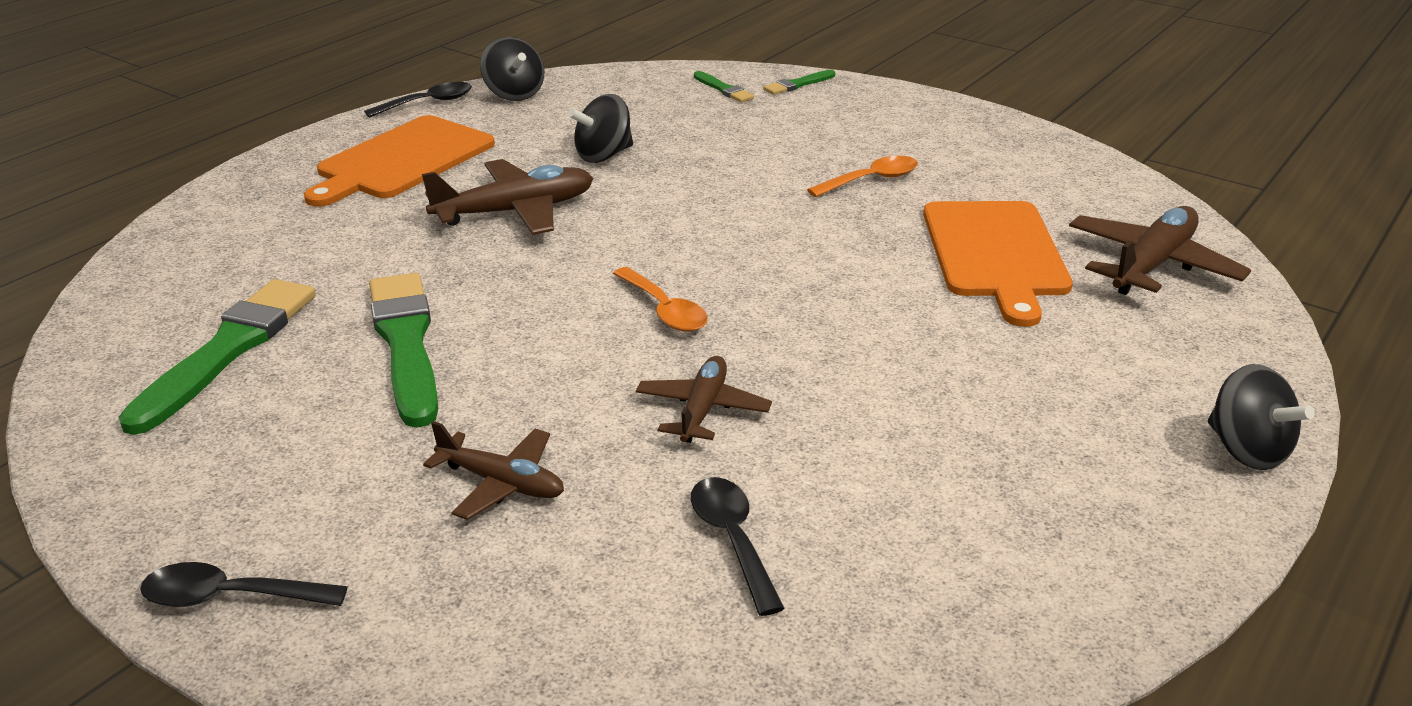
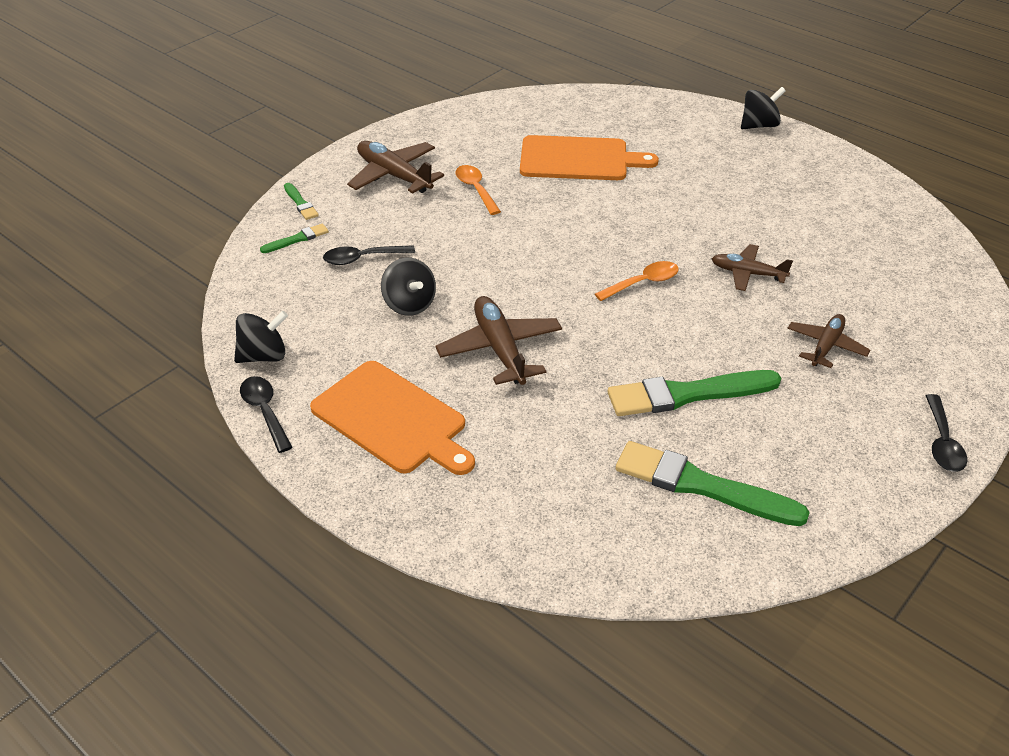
camera: 85 degrees left, 10 degrees up
black spoon [691,477,785,616] -> black spoon moved to [323,245,415,265]
brown plane [1069,206,1251,295] -> brown plane moved to [347,141,444,193]

